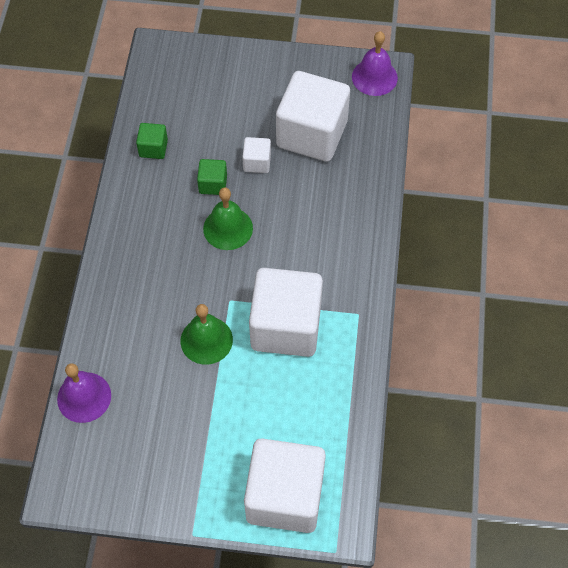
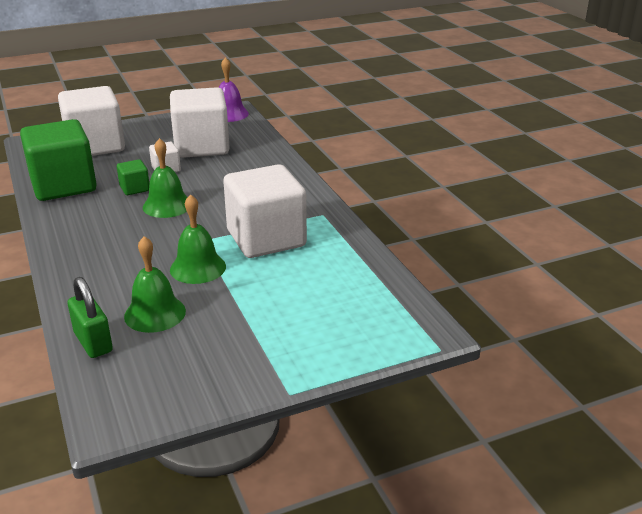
camera: 30 degrees left, 30 degrees down
purple bell [57,363,111,423] -> green padlock [68,277,113,358]
green cube [136,123,168,159] -> green cube [20,119,97,201], size x2.28
white cube [244,438,326,533] -> white cube moved to [58,86,125,156]
none -> green bell [124,236,186,333]

